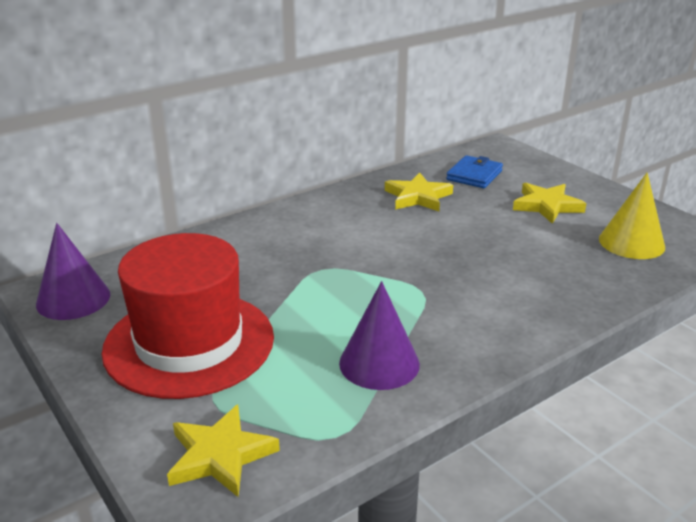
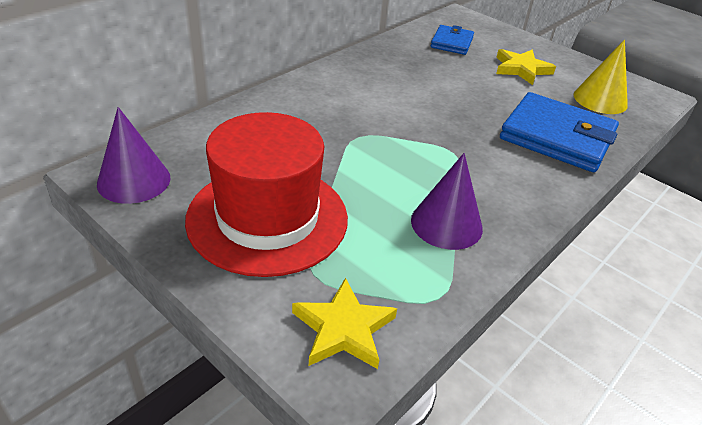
camera: 15 degrees left, 10 degrees up
yellow star [385,173,453,211] -> none
none -> blue wallet [500,92,619,172]

